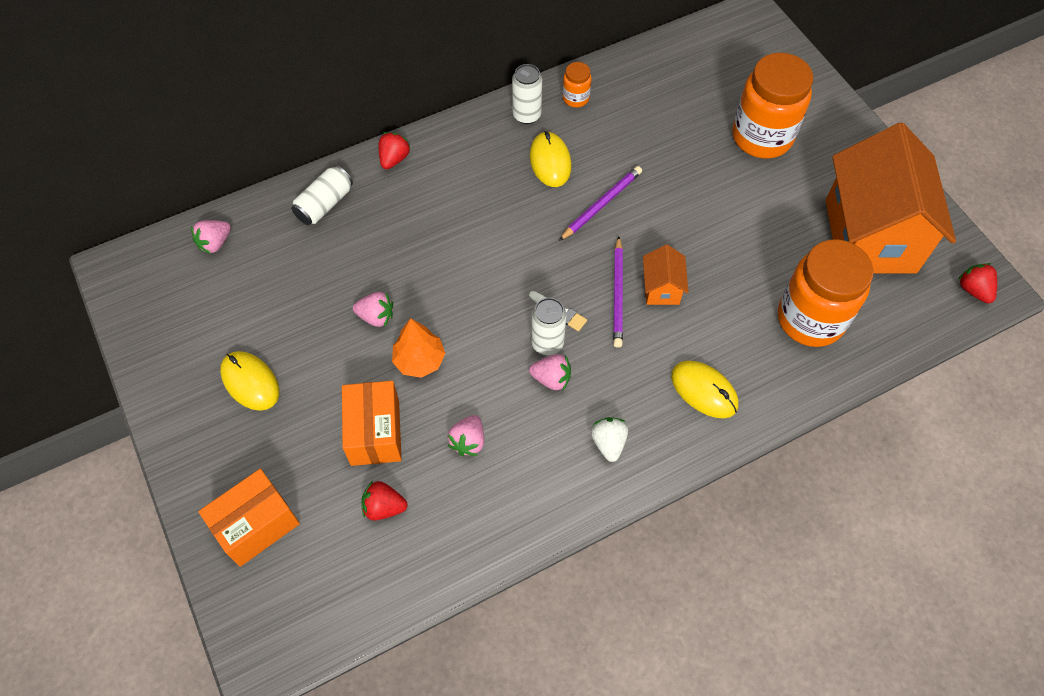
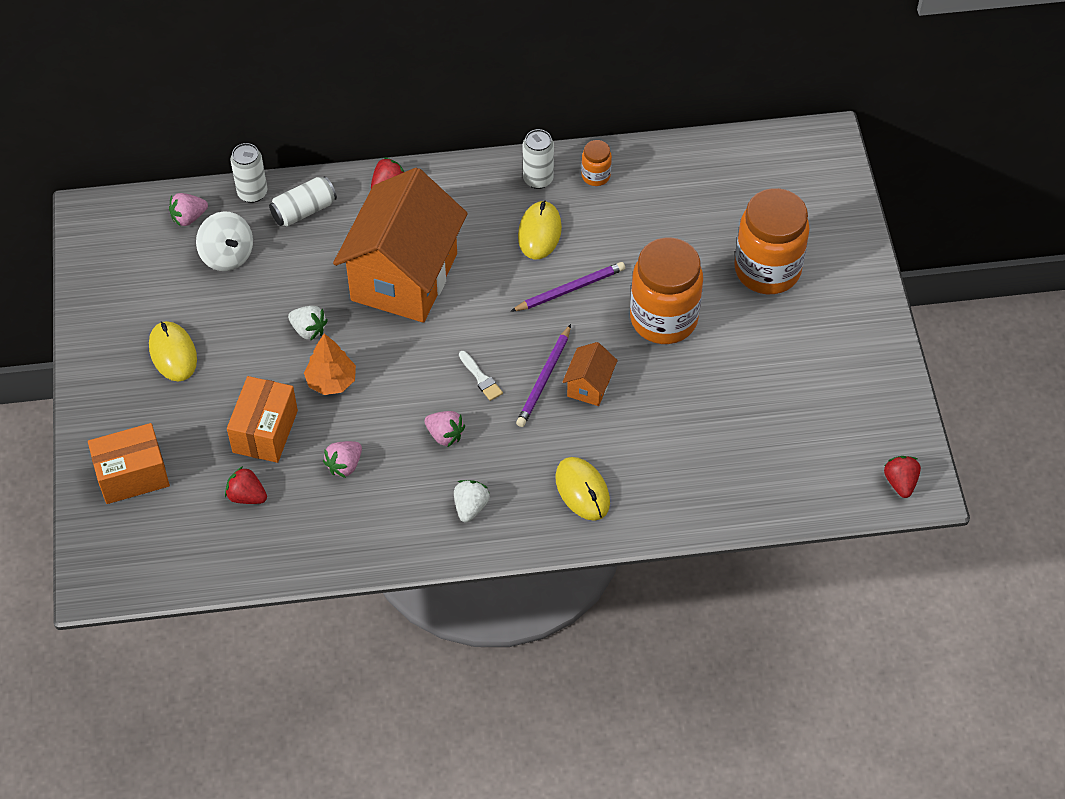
camera: 20 degrees right, 5 degrees down
pink strawberry [353,292,393,327] -> white strawberry [288,306,328,341]
white can [531,298,566,355] -> white can moved to [230,143,267,203]
orange jar [778,239,873,347] -> orange jar moved to [630,237,703,344]
orange house [826,123,956,273] -> orange house moved to [333,168,468,323]
none -> white spinning top [196,211,253,271]

